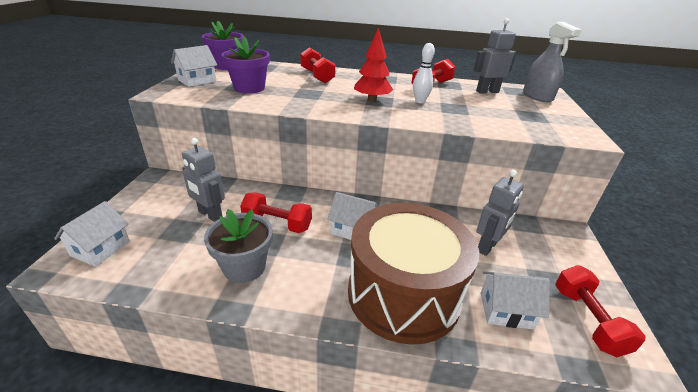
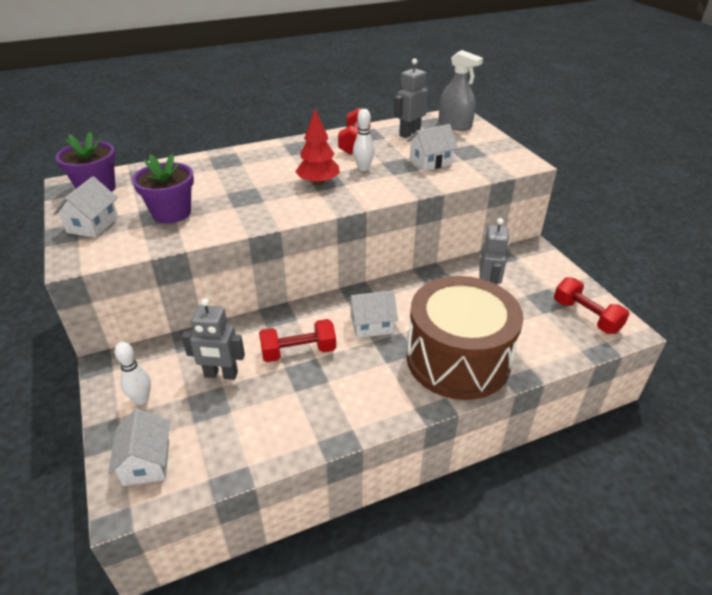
camera: 30 degrees left, 5 degrees up
grey flower pot [204,209,273,283] -> none
red dumbbell [300,47,336,83] -> none
white house [480,272,550,330] -> white house moved to [407,124,458,171]
none -> white bowling pin [115,342,151,405]

